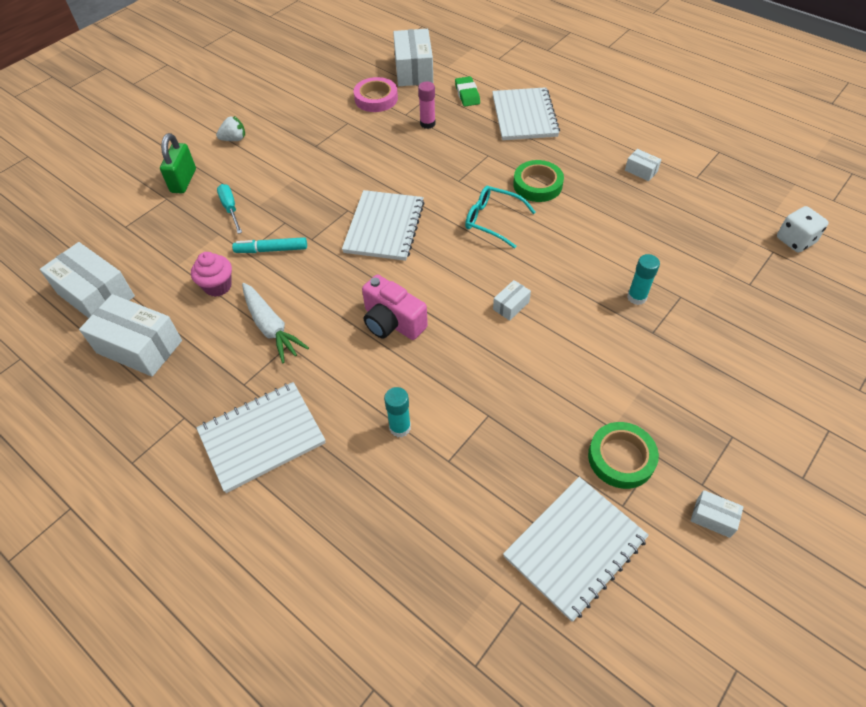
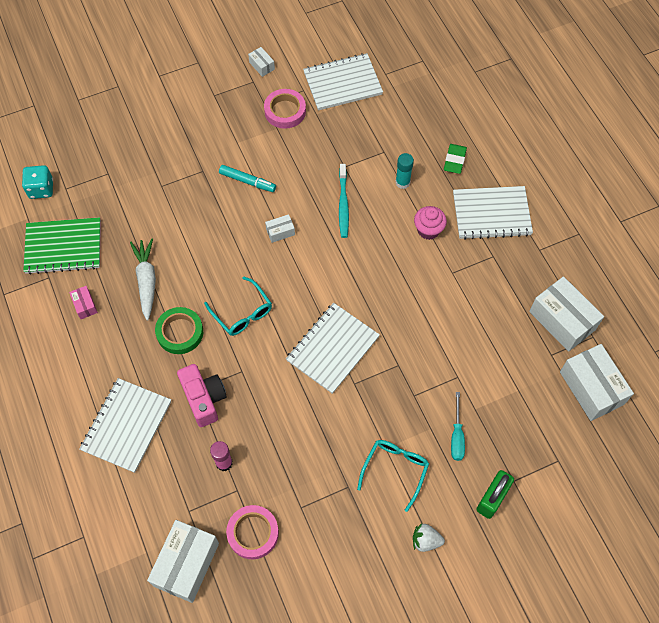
camera: 155 degrees left, 10 degrees up
pink cupcake [191,252,232,297] -> pink cupcake moved to [414,206,447,240]
turquoise marker [232,237,307,253] -> turquoise marker moved to [219,165,276,192]
white carrot [242,283,309,363] -> white carrot moved to [130,239,156,321]
pink camera [362,275,428,340] -> pink camera moved to [177,364,227,427]
green eraser [455,76,480,106] -> green eraser moved to [444,144,467,174]
green tape [588,422,659,489] -> pink tape [264,89,306,129]
white box [625,149,662,181] -> pink box [69,286,98,319]
turquoise glue stick [627,254,660,305] -> none
white dice [777,206,829,252] -> turquoise dice [22,165,53,199]
none -> green notebook [23,217,101,275]
none -> turquoise toothbrush [339,164,349,238]
none -> turquoise glasses [357,440,429,512]

